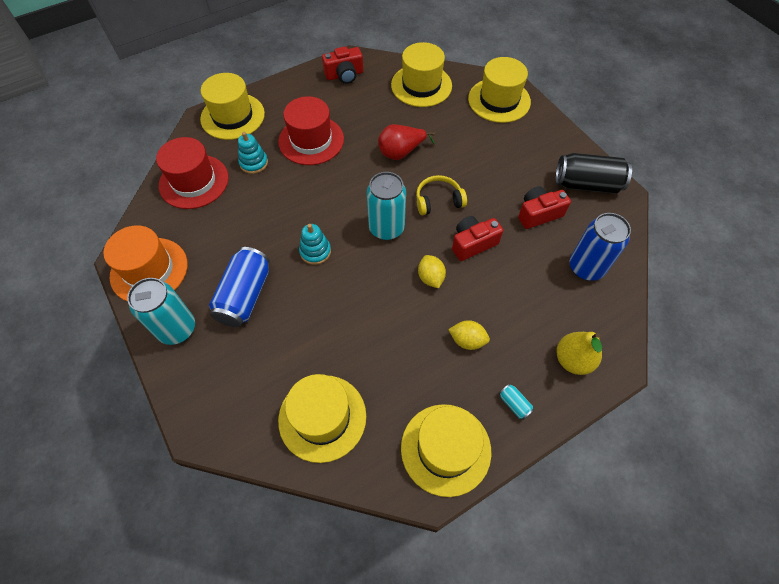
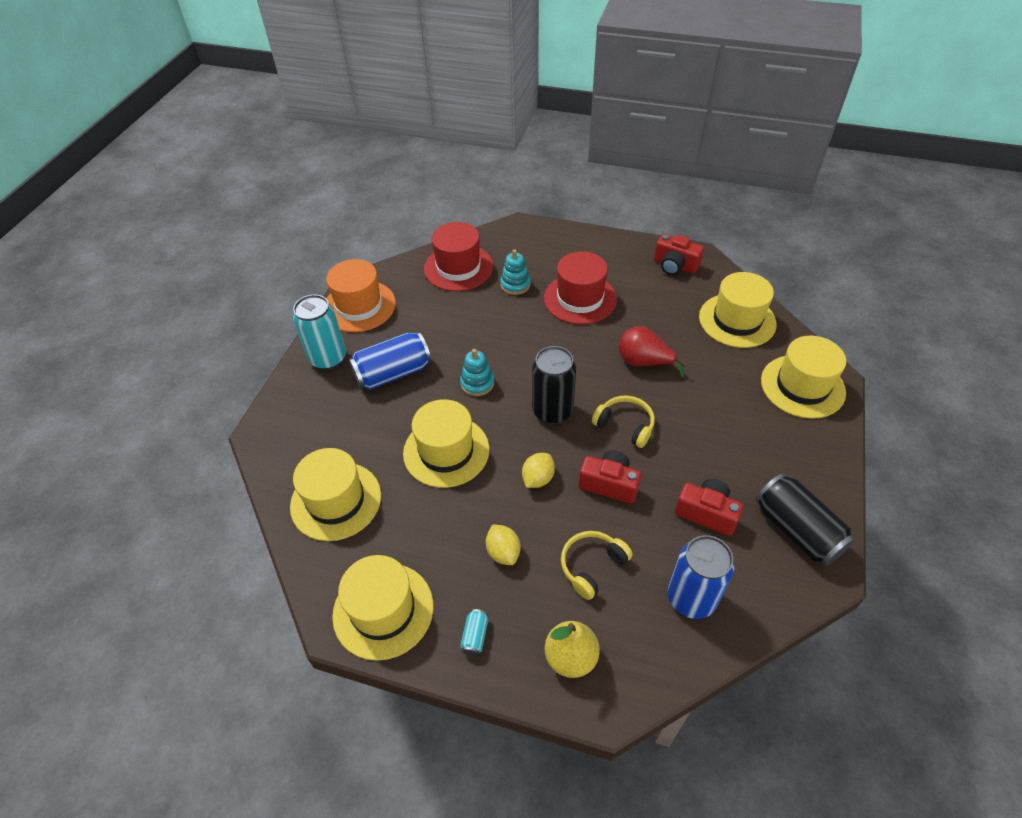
camera: 50 degrees right, 10 degrees down
yellow hat [200,73,265,140] -> yellow hat moved to [403,399,489,488]
turquoise can [367,172,406,240] -> black can [532,346,576,424]
none -> yellow headphones [561,531,633,600]

